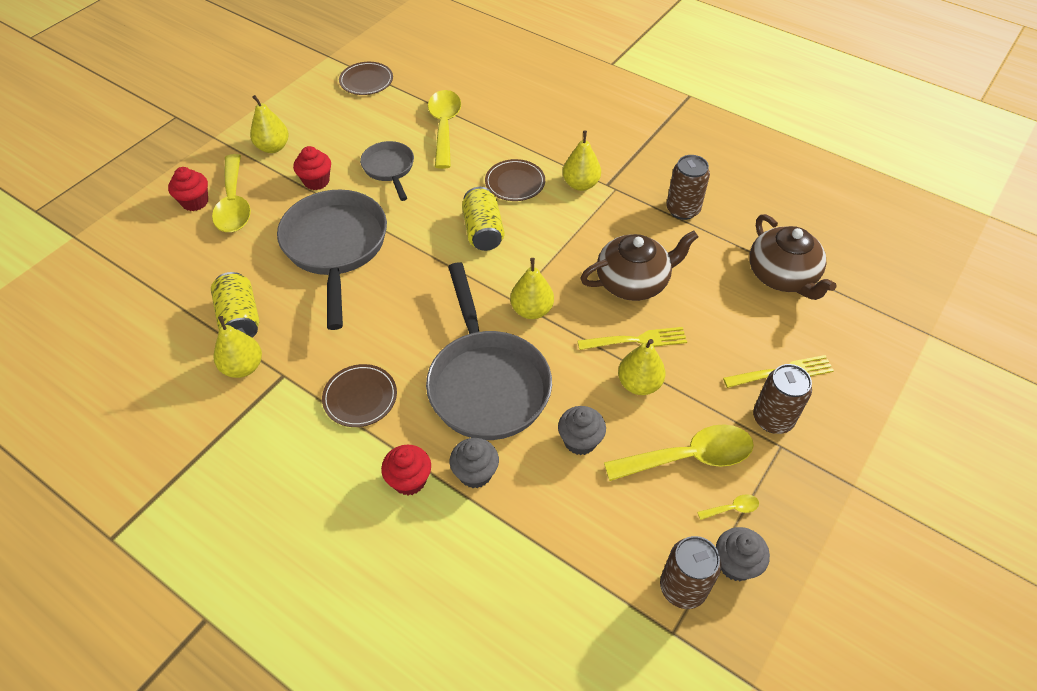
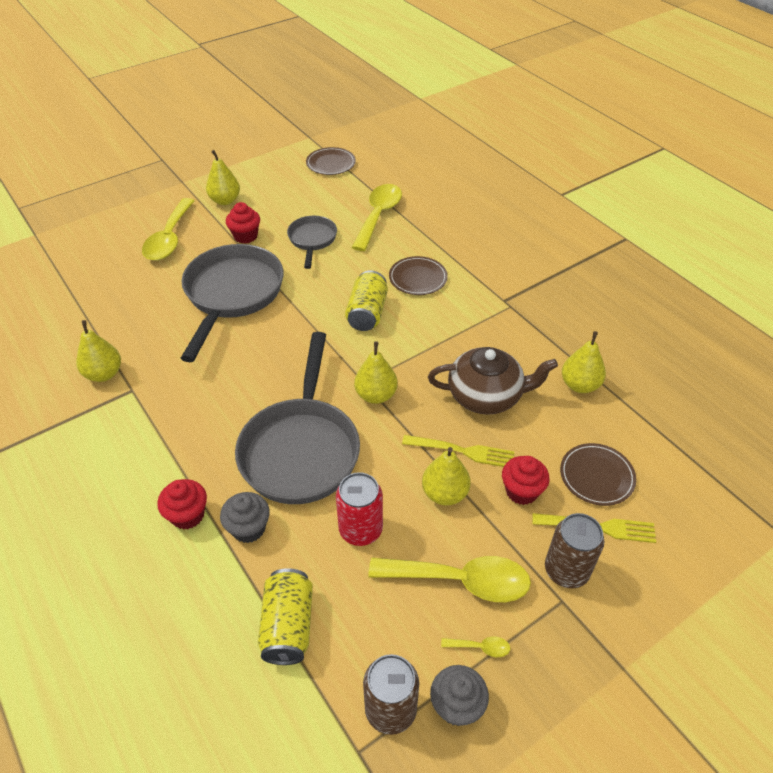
camera: 20 degrees right, 5 degrees down
red cupcake [168,167,208,211] -> red cupcake moved to [502,456,549,505]
yellow can [211,272,259,338] -> yellow can moved to [258,568,313,665]
brown plate [322,364,397,427] -> brown plate moved to [560,443,636,506]
grey cupcake [558,406,606,455] -> red can [336,472,383,546]
yellow pear [563,131,601,191] -> yellow pear moved to [562,331,606,393]
brown can [666,155,710,220] -> none
brown teapot [749,214,837,300] -> none

